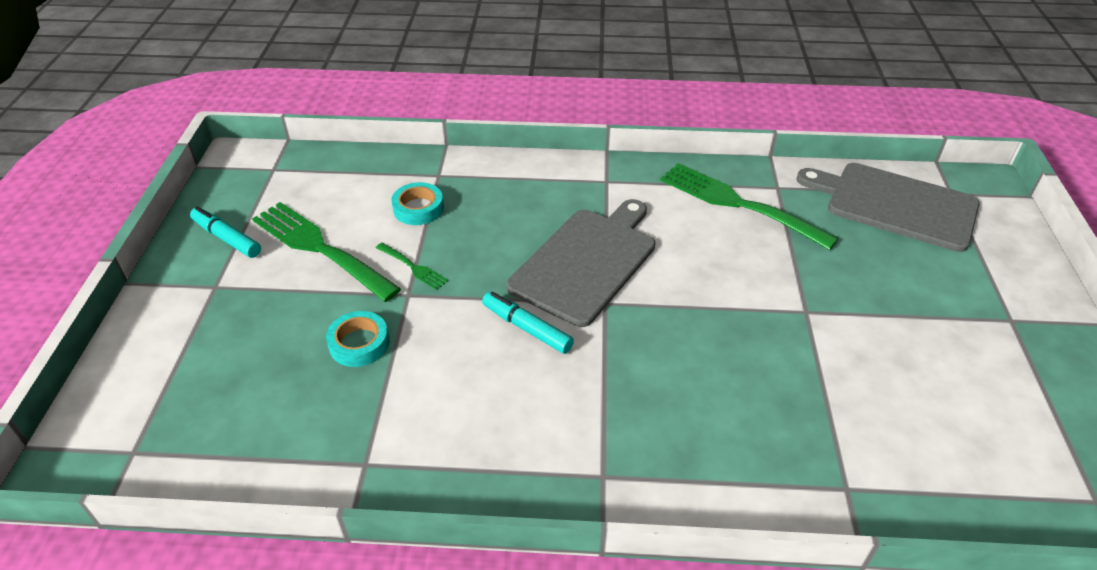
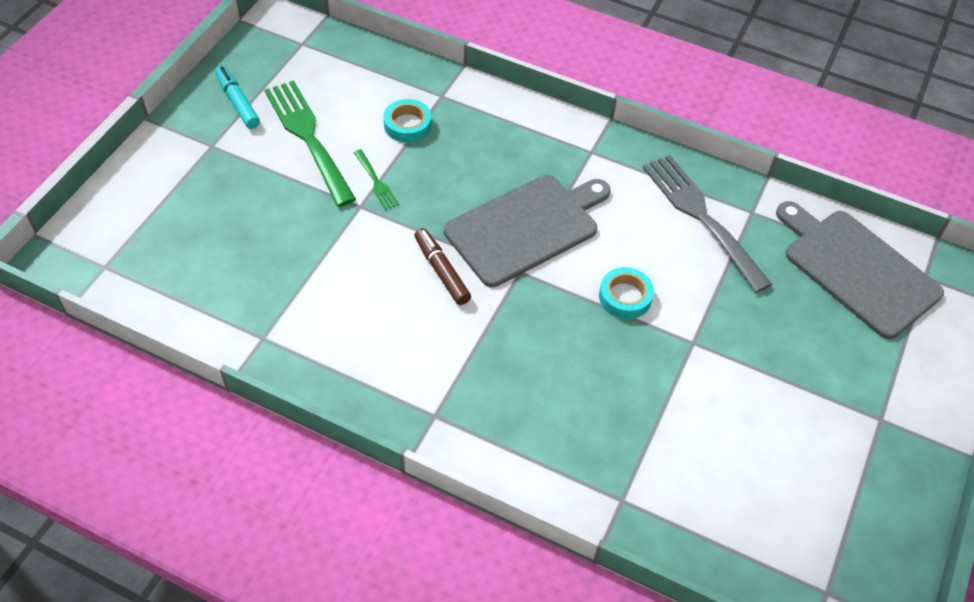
camera: 20 degrees right, 10 degrees up
turquoise tape [326,311,389,367] -> turquoise tape moved to [599,267,654,319]
turquoise marker [482,292,574,354] -> brown marker [414,228,471,305]
green fork [660,163,839,250] -> grey fork [642,155,772,293]

